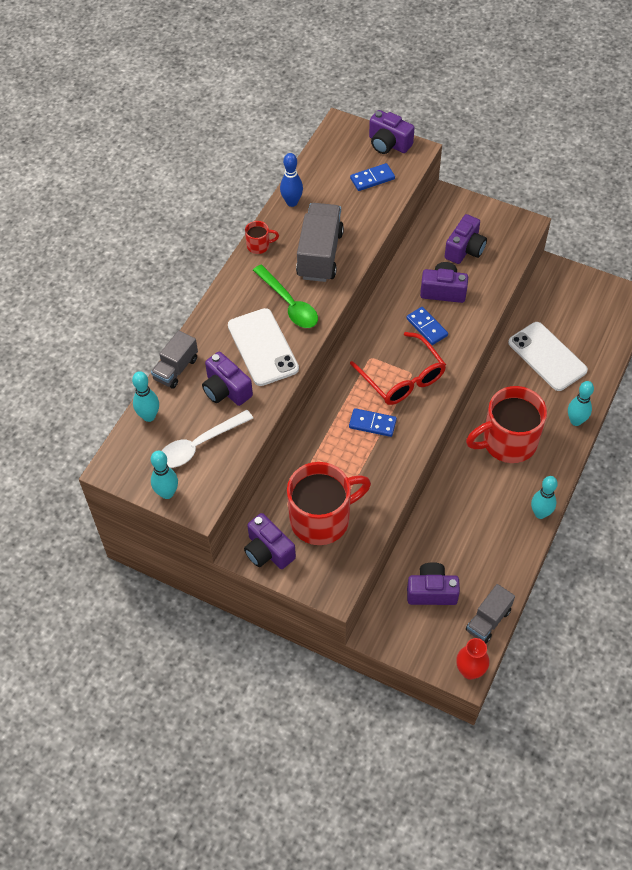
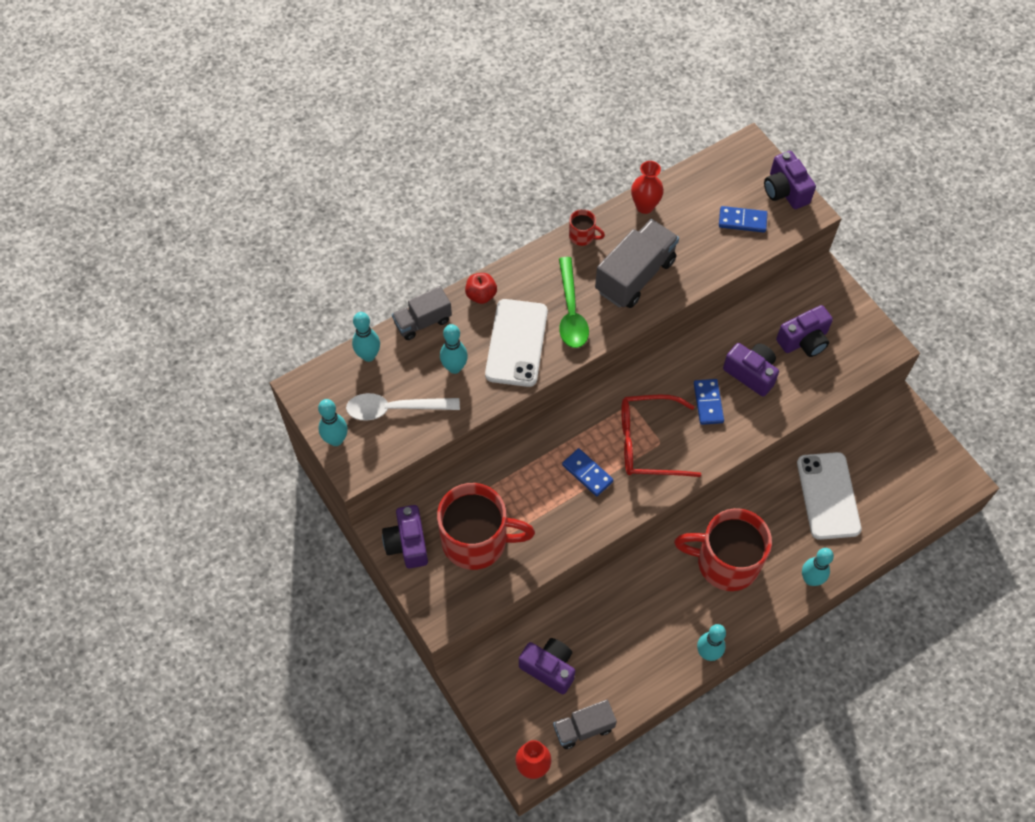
camera: 30 degrees right, 5 degrees up
purple camera [202,352,253,406] -> turquoise bowling pin [440,324,468,374]
blue bowling pin [280,153,303,207] -> red vase [631,161,664,214]
red glasses [350,332,446,405] -> red glasses turned 90 degrees clockwise [622,394,701,477]
none -> red apple [465,273,497,304]

